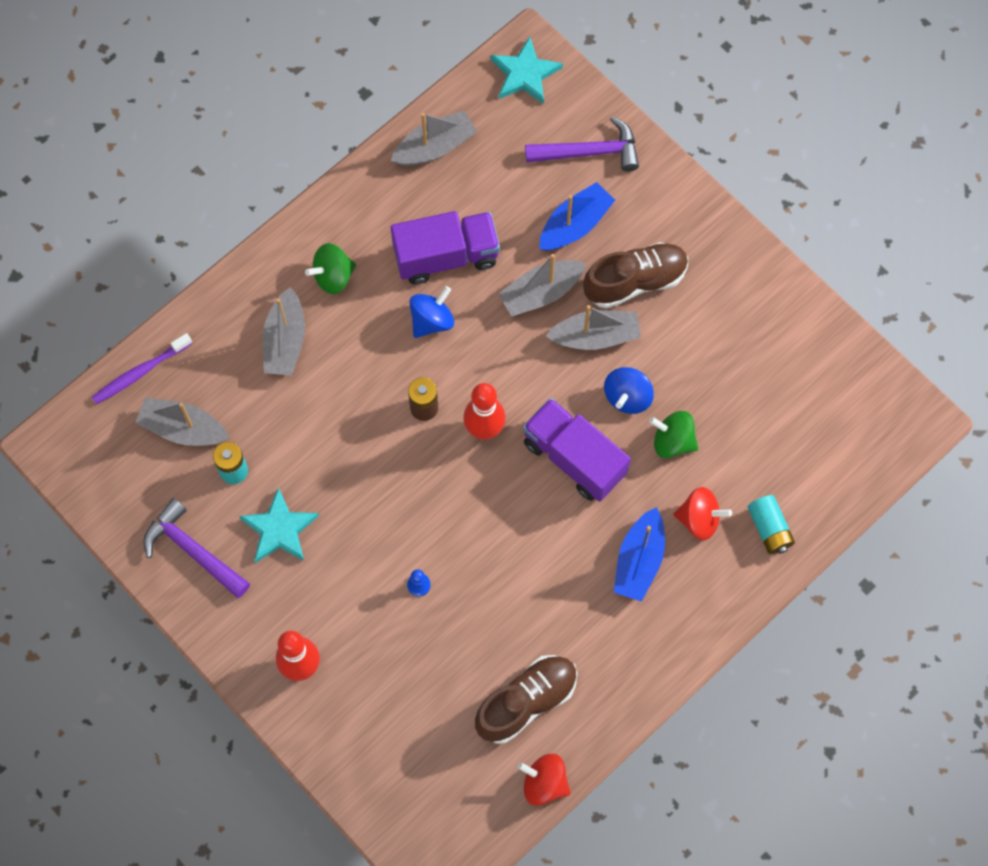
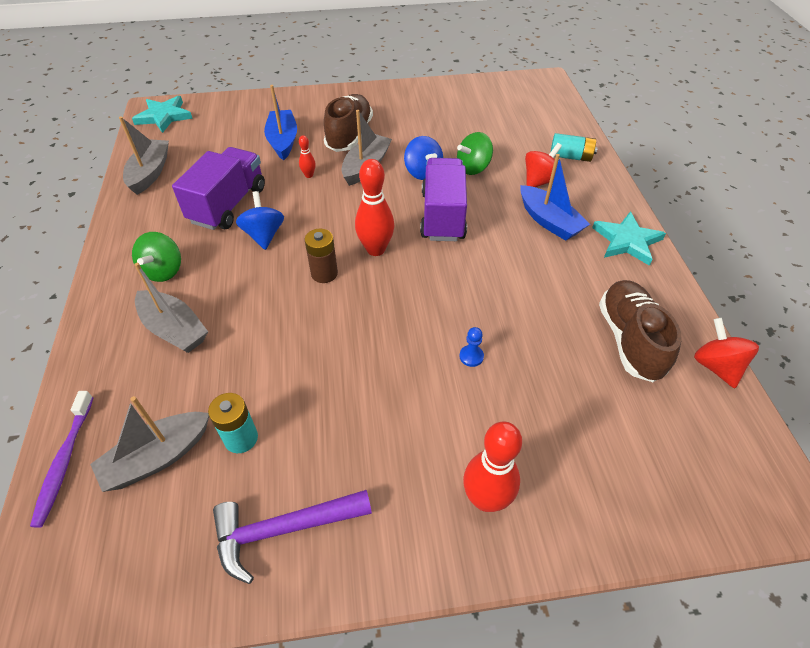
camera: 55 degrees left, 20 degrees down
turquoise star [239,487,319,563] -> turquoise star moved to [592,211,666,266]
grey boat [498,254,586,317] -> red bowling pin [299,135,316,178]
red spinning top [517,754,571,806] -> red spinning top turned 105 degrees clockwise [694,318,759,388]
purple truck [523,398,631,502] -> purple truck turned 105 degrees clockwise [420,158,467,241]
purple hammer [525,116,639,172] -> none

